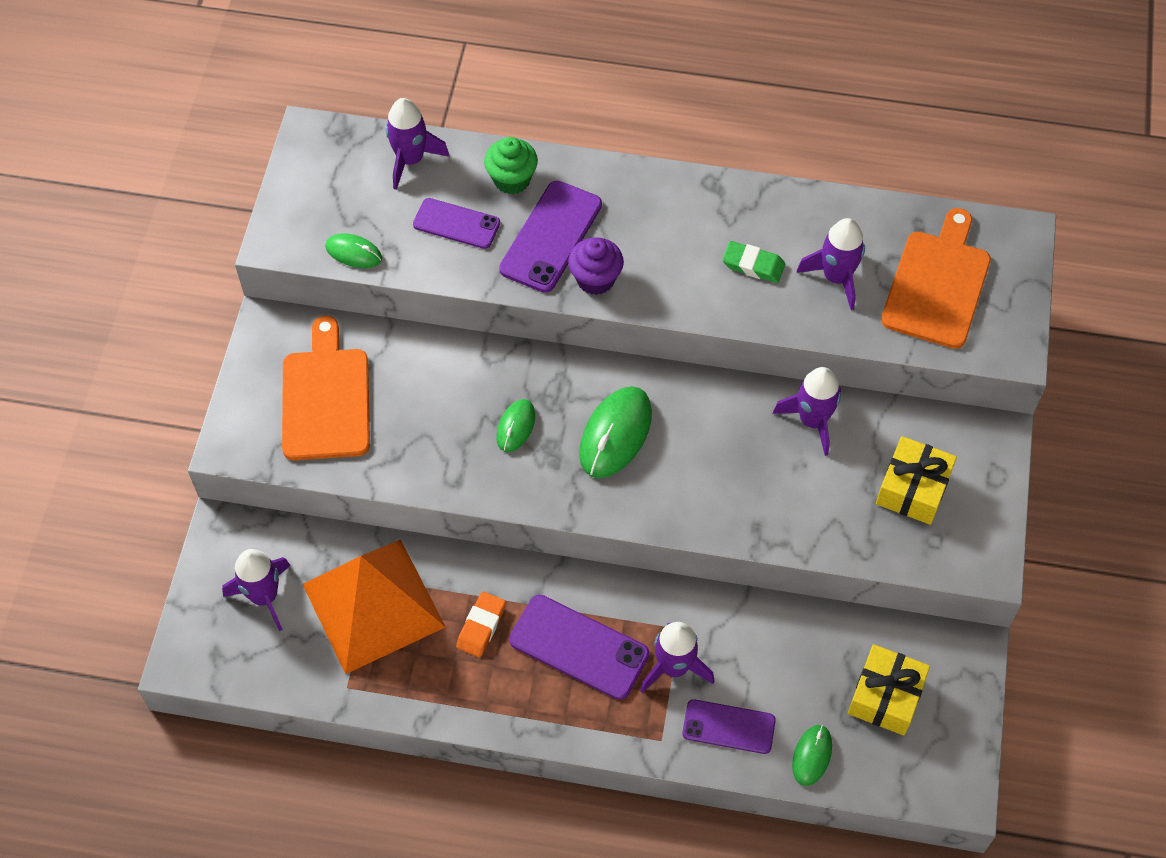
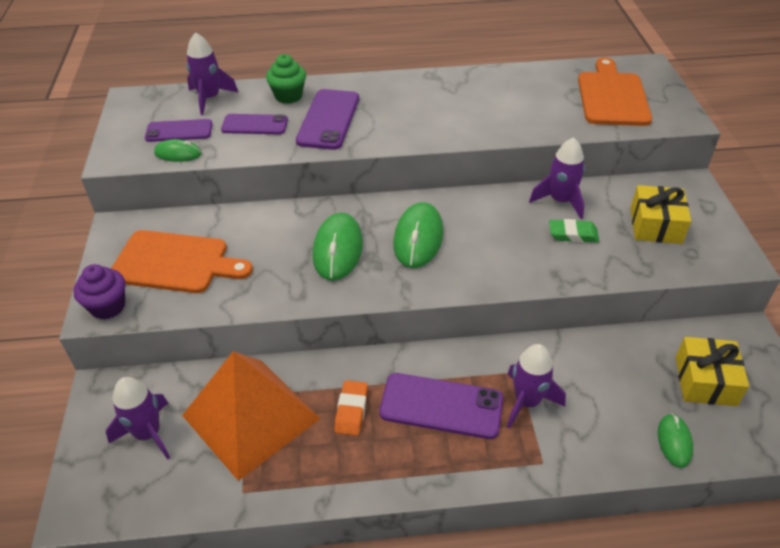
camera: 15 degrees left, 15 degrees down
orange cutting board [282,316,370,460] -> orange cutting board turned 120 degrees clockwise [111,230,253,293]
green mouse [496,399,535,452] -> green mouse [312,213,363,281], size x1.77
purple cupcake [568,237,624,295] -> purple cupcake moved to [73,264,126,320]
purple phone [682,699,776,754] -> purple phone moved to [145,119,212,142]
green eraser [722,241,785,283] -> green eraser moved to [549,219,599,243]
purple rocket [796,218,865,310] -> none

